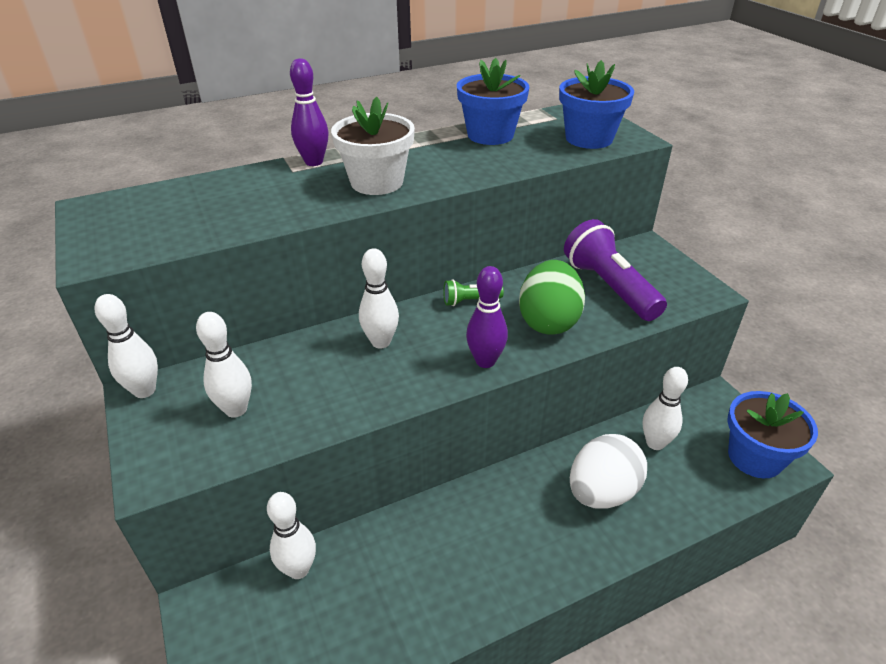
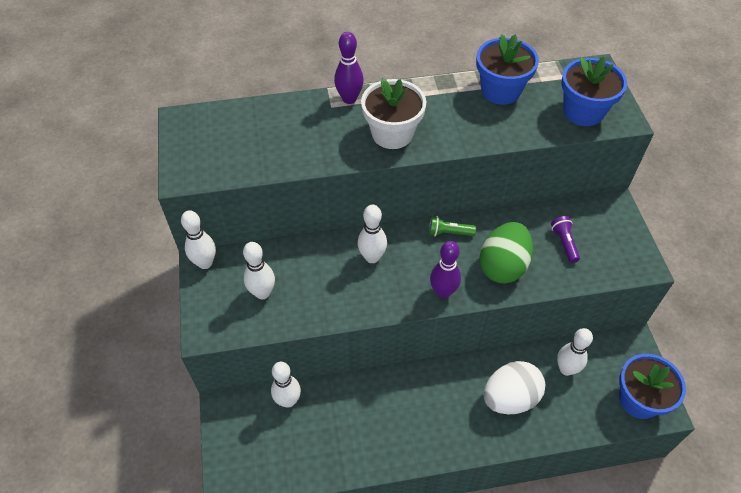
camera: 15 degrees right, 15 degrees up
purple flashlight [564,219,667,321] -> purple flashlight [551,216,580,263], size x0.48

